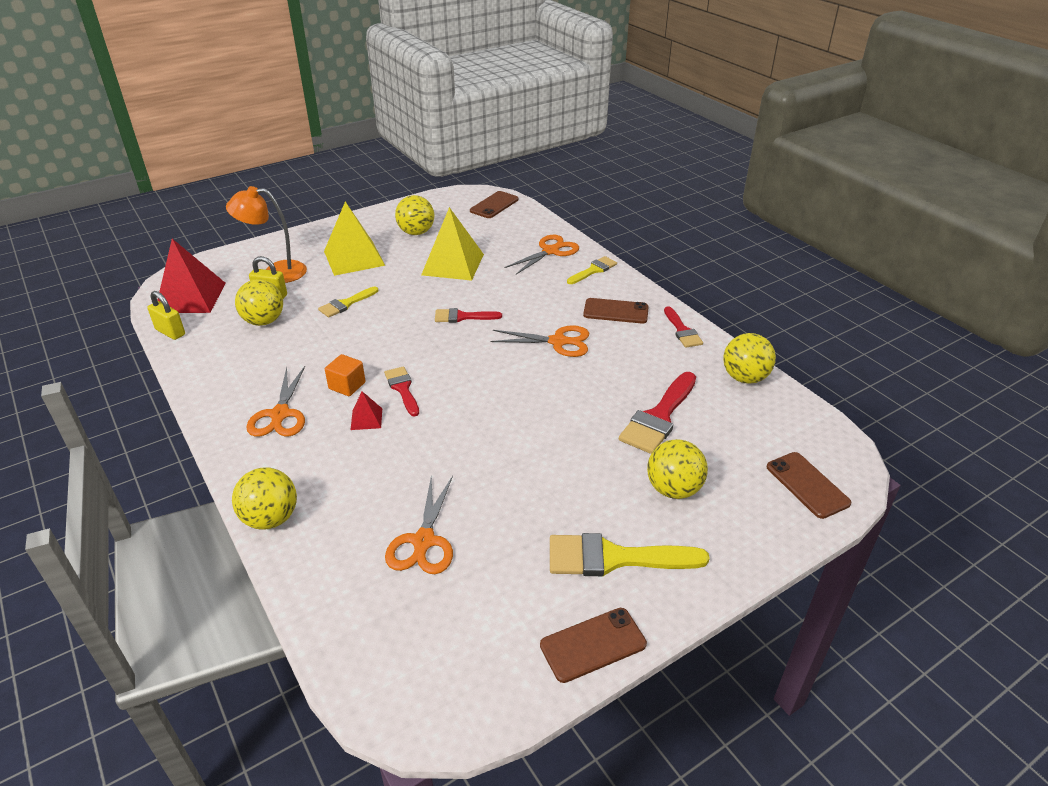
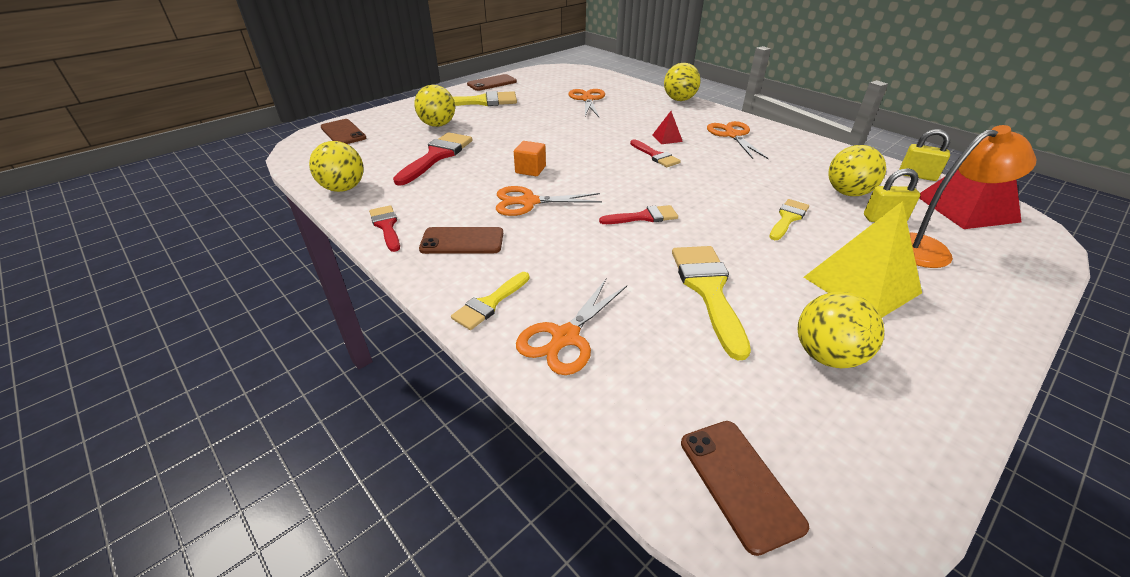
camera: 170 degrees right, 0 degrees up
orange cube [325,354,366,396] -> orange cube moved to [514,141,546,176]
yellow pyramid [421,207,484,281] -> yellow brush [672,246,751,360]
brown phone [470,191,519,218] -> brown phone turned 45 degrees counterclockwise [681,421,809,556]

